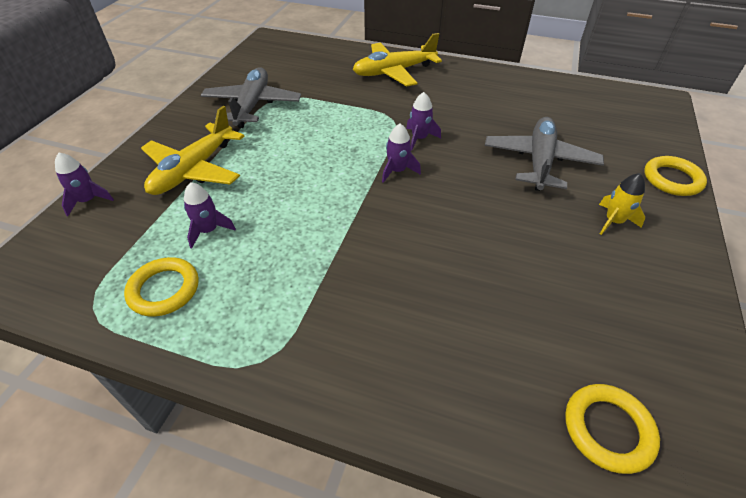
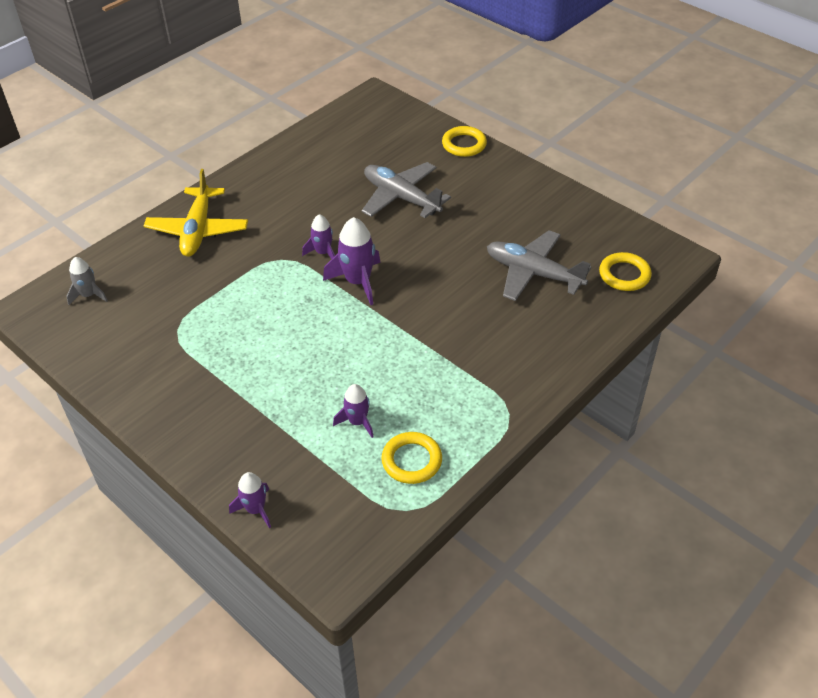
camera: 65 degrees left, 0 degrees up
yellow plane [141,106,244,195] -> none
grey plane [200,67,301,128] -> grey plane moved to [487,230,592,301]
purple rocket [382,123,421,183] -> purple rocket [323,217,381,305], size x1.63
yellow rocket [599,173,645,235] -> none
none -> grey rocket [66,257,108,305]

